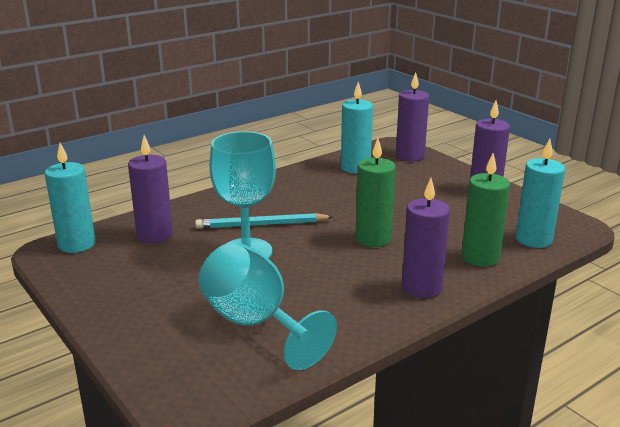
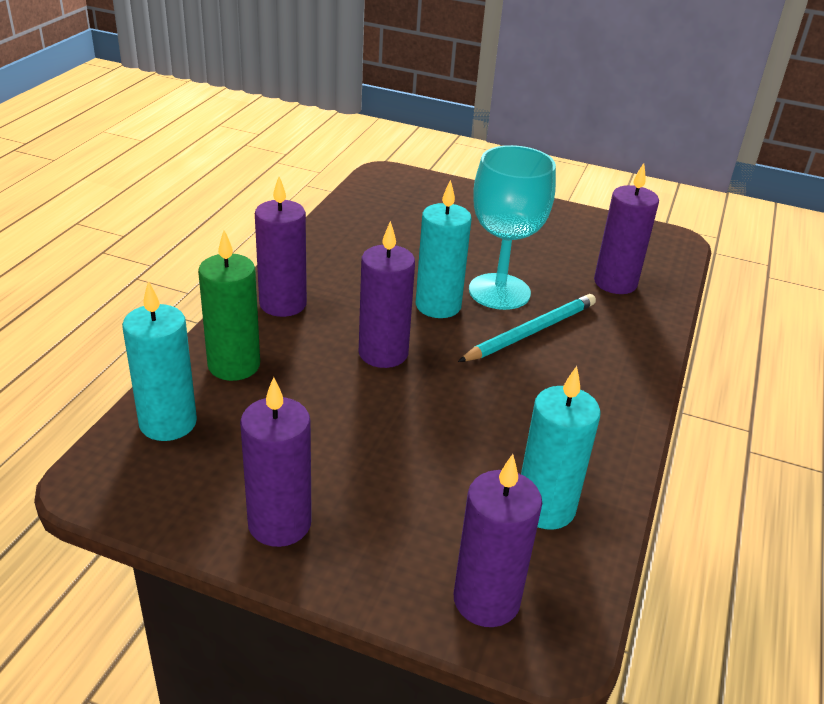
camera: 145 degrees right, 10 degrees up
turquoise candle [45,143,96,253] -> turquoise candle moved to [416,179,472,318]
turquoise goblet [198,242,337,370] -> none
green candle [355,138,396,247] -> purple candle [359,221,415,368]

